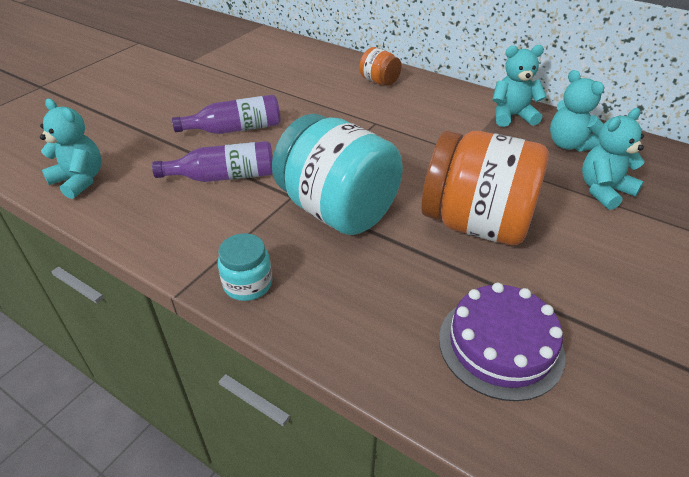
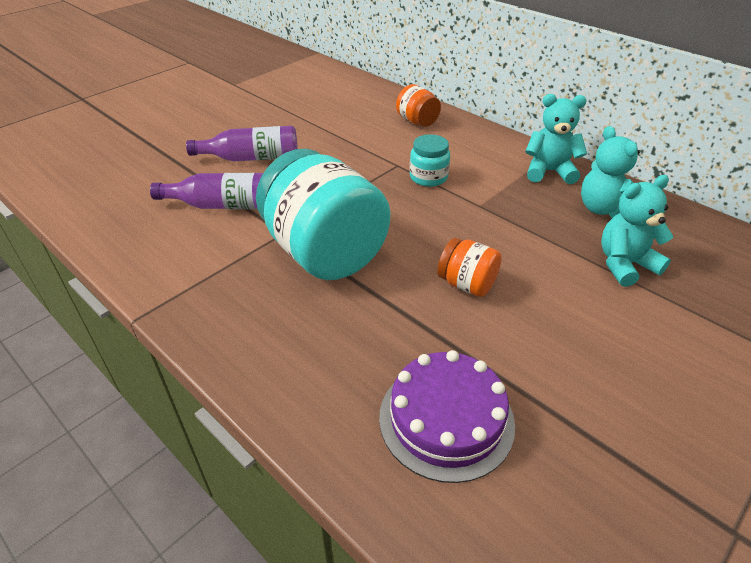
camera: 10 degrees right, 0 degrees up
turquoise teddy bear [40,99,102,199] -> none
turquoise jar [218,233,272,301] -> turquoise jar moved to [410,134,450,187]
orange jar [421,131,549,245] -> orange jar [437,238,502,297], size x0.46

